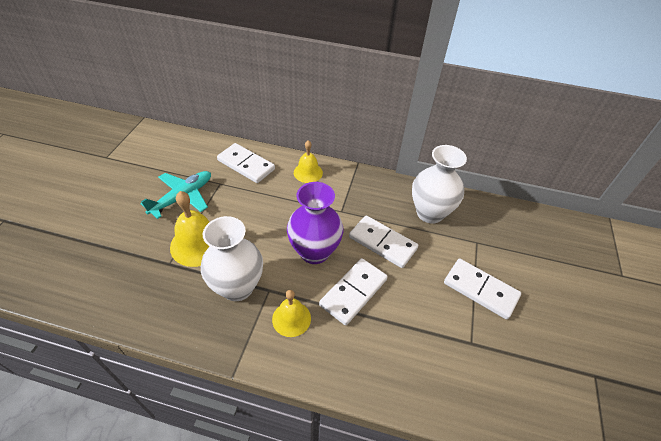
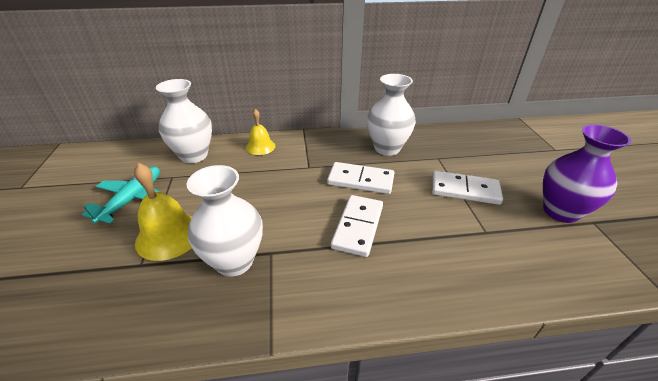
camera: 20 degrees left, 10 degrees down
white domino [217,143,275,183] -> white vase [156,79,212,163]
yellow bell [272,290,311,337] -> none
purple vase [287,182,344,264] -> purple vase moved to [543,124,631,223]

